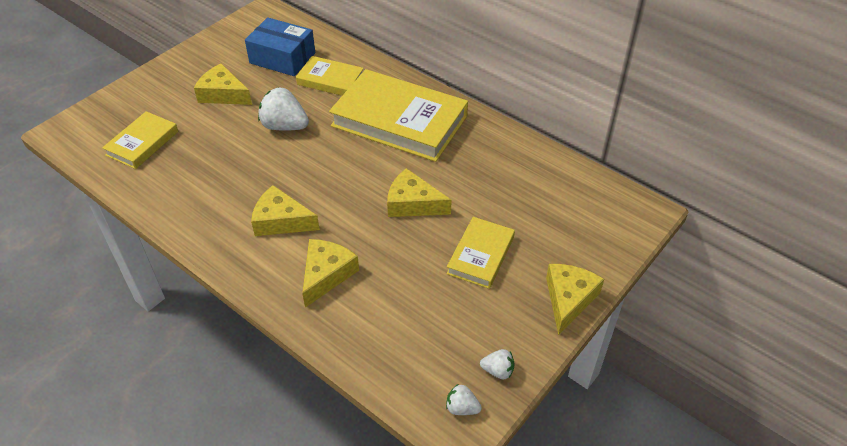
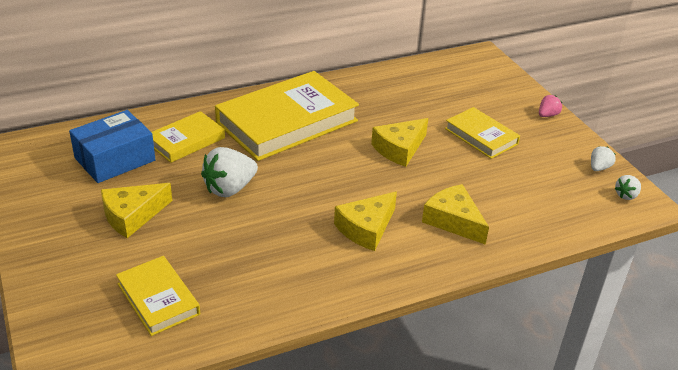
camera: 65 degrees left, 10 degrees down
yellow cheese [546,264,604,335] -> pink strawberry [539,95,562,117]

